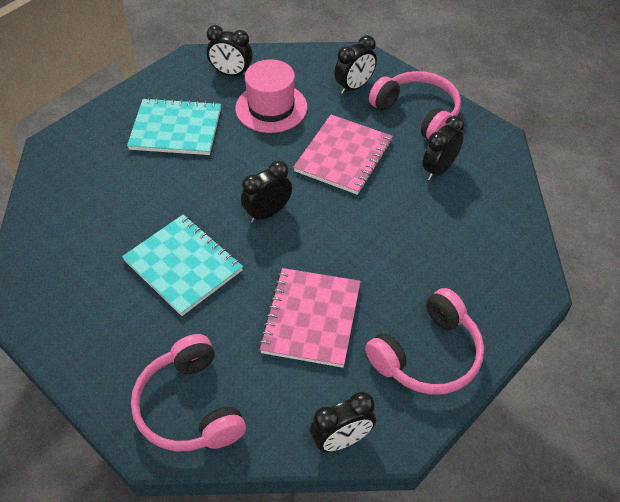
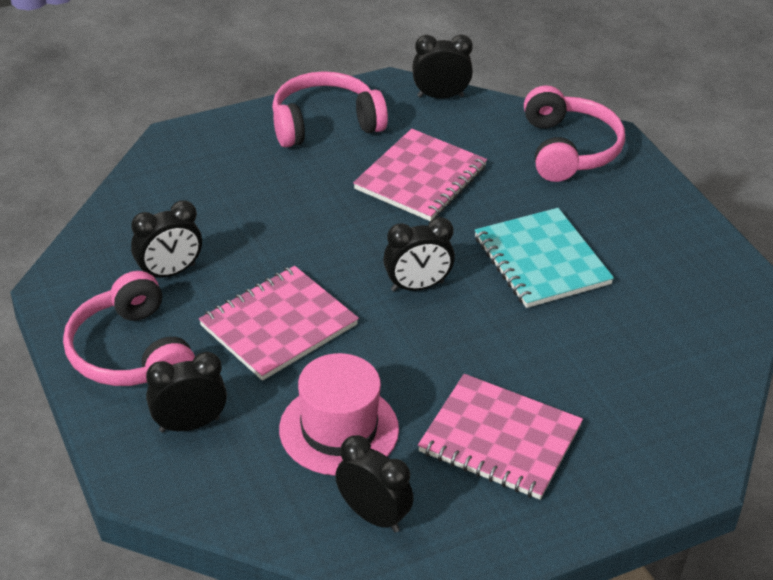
camera: 160 degrees left, 10 degrees down
turquoise notebook [127,98,221,155] -> pink notebook [418,374,583,500]

